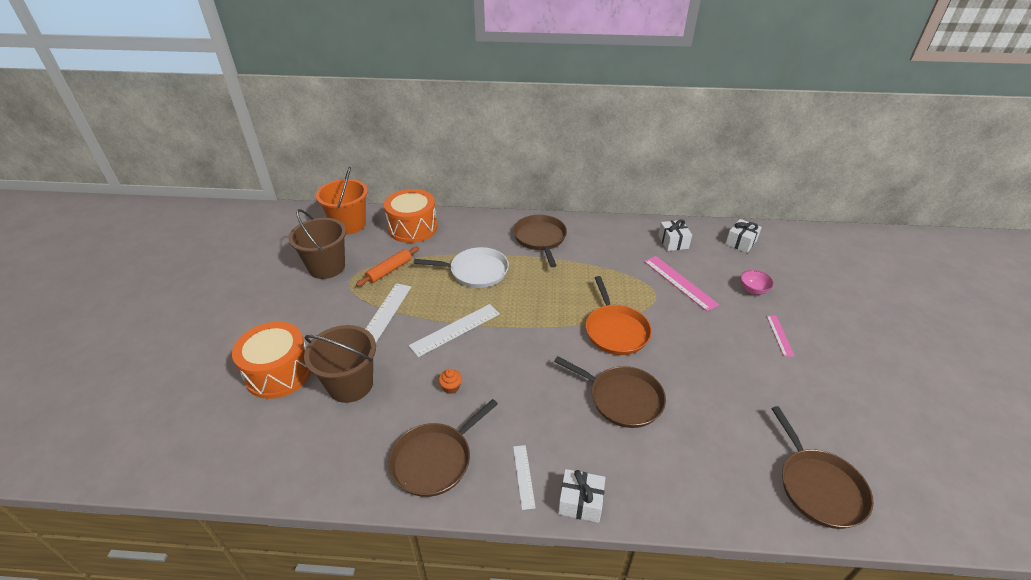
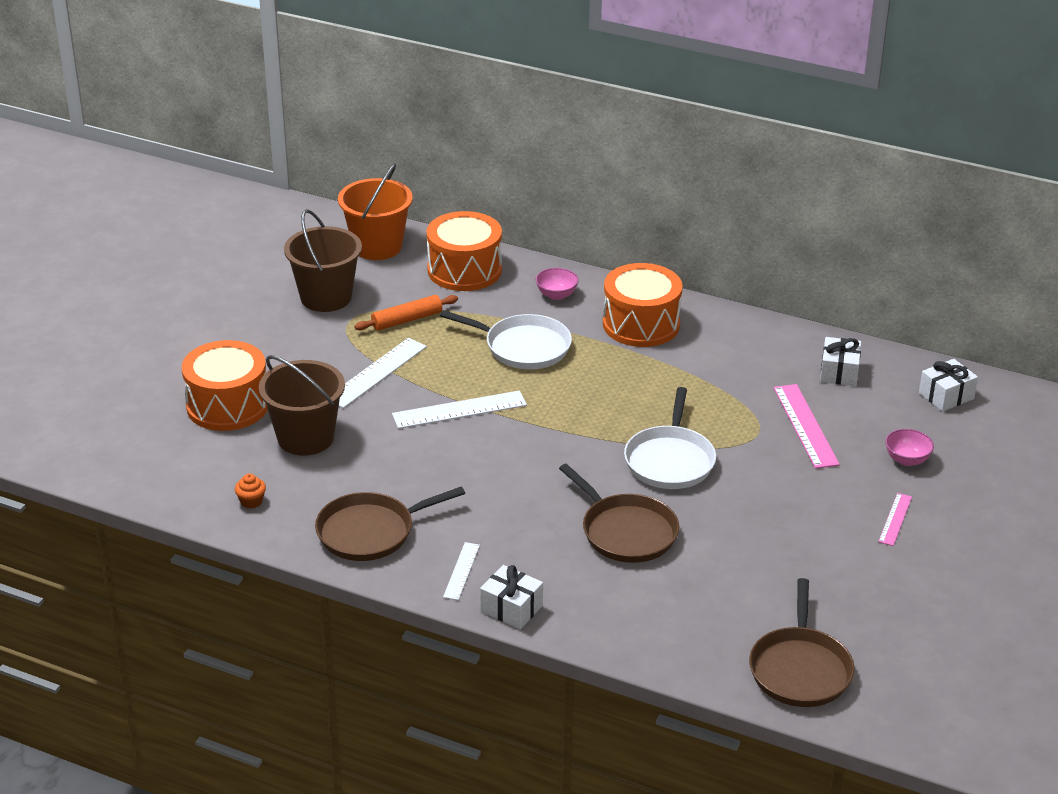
camera: 20 degrees right, 5 degrees down
orange cupcake [438,369,462,394] -> orange cupcake moved to [235,473,266,508]
brown pan [513,215,567,267] -> orange drum [603,263,683,347]
orange pan [586,276,652,355] -> white pan [624,387,716,489]
none -> pink bowl [536,268,579,300]

